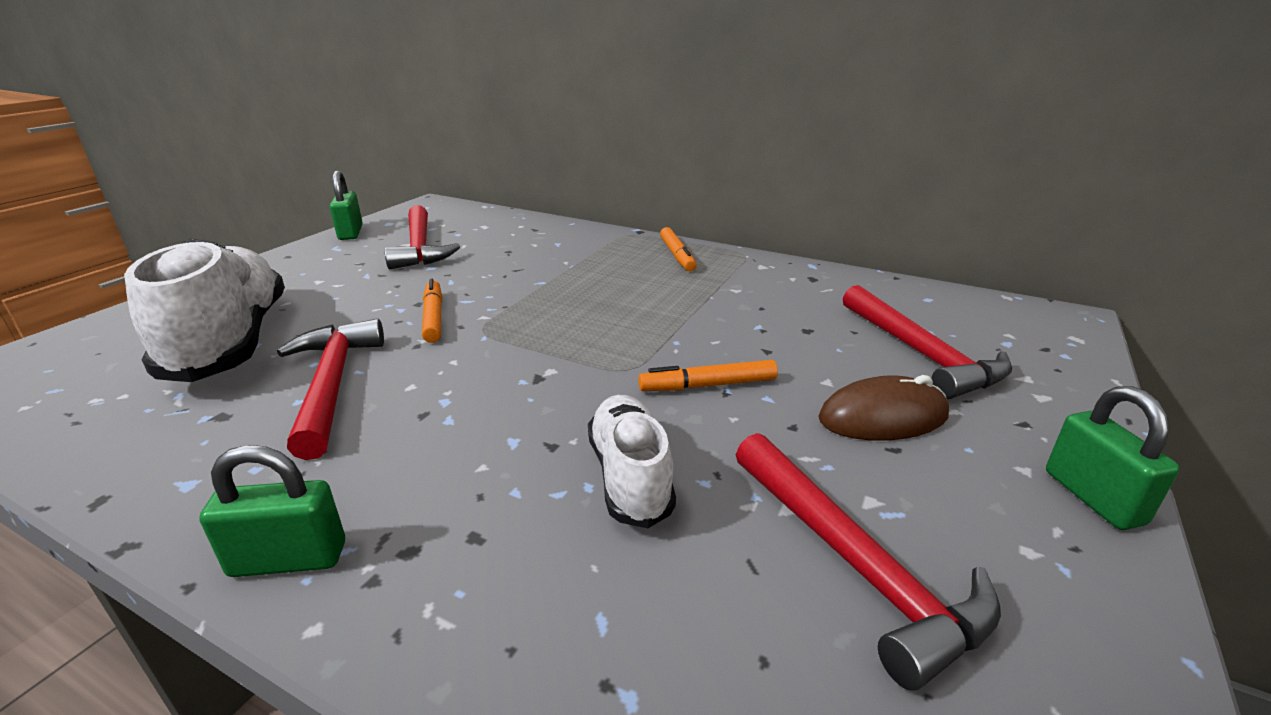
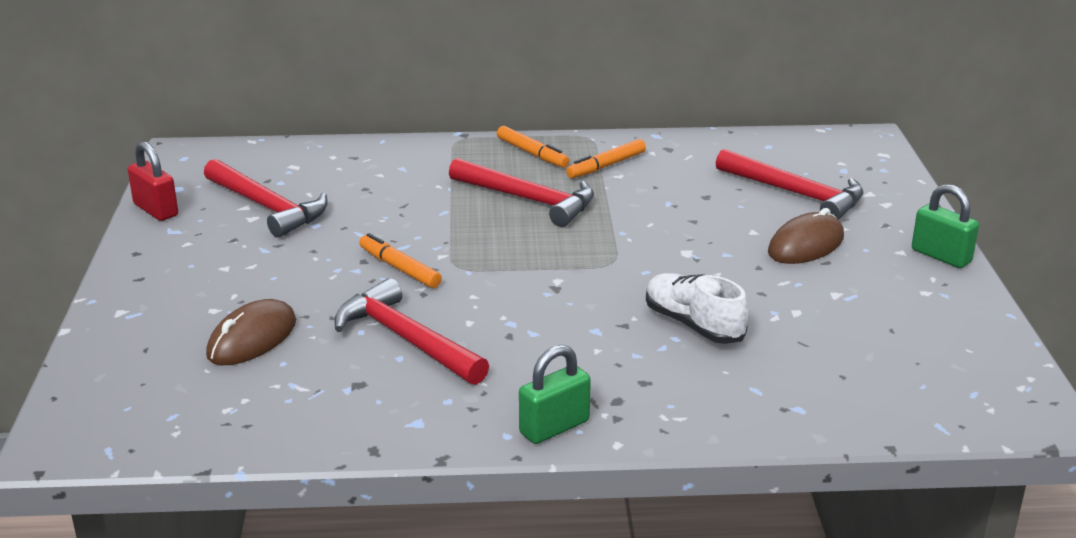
camera: 30 degrees left, 0 degrees up
white shoe [124,239,285,382] -> brown mouse [206,299,296,365]
green padlock [330,171,363,240] -> red padlock [128,141,178,221]
orange marker [638,360,778,391] -> orange marker moved to [566,139,646,178]
red hammer [736,433,1001,691] -> red hammer moved to [449,158,594,227]

